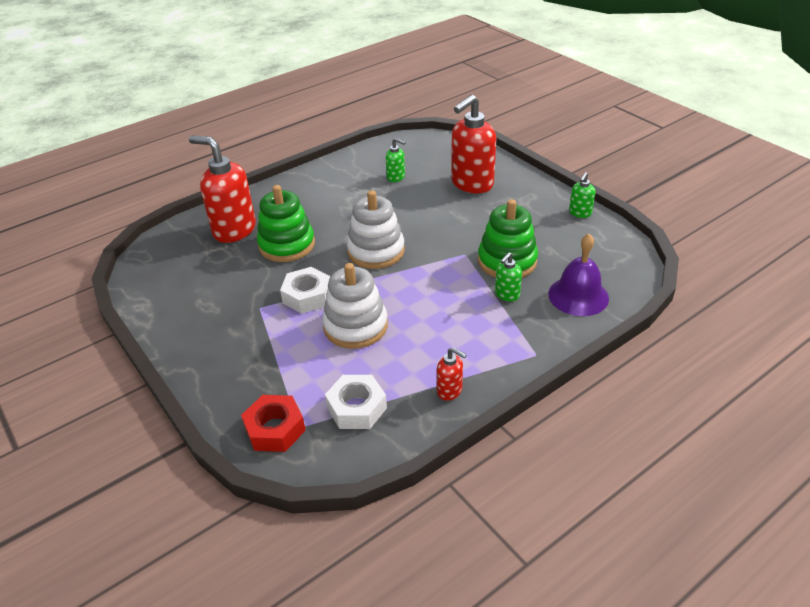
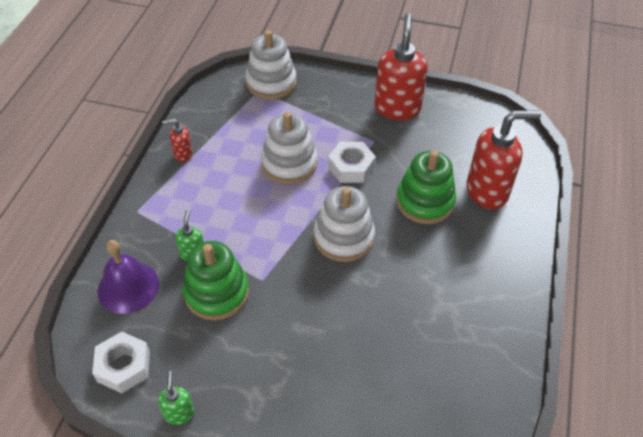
camera: 140 degrees right, 10 degrees up
red nut [241,395,306,452] -> white stacking toy [245,30,296,99]
white nut [325,375,387,429] -> white nut moved to [92,332,150,393]
green soap dispenser [386,138,405,182] -> none
red soap dispenser [451,95,496,193] -> red soap dispenser moved to [375,13,428,120]

